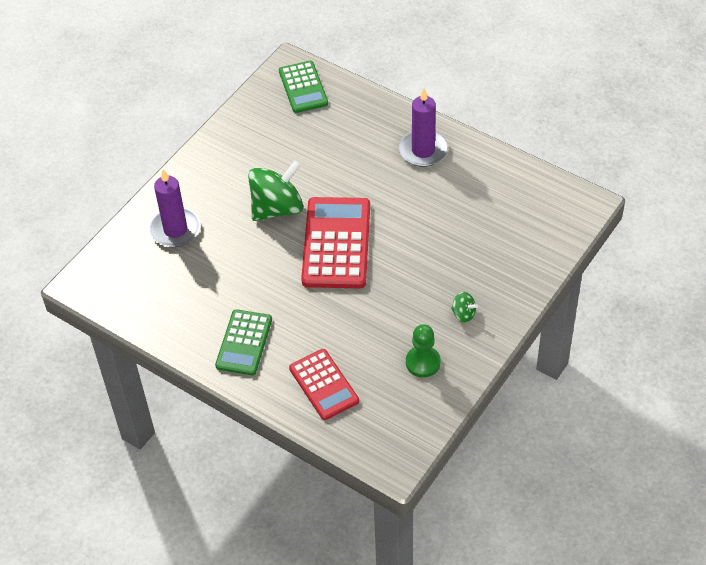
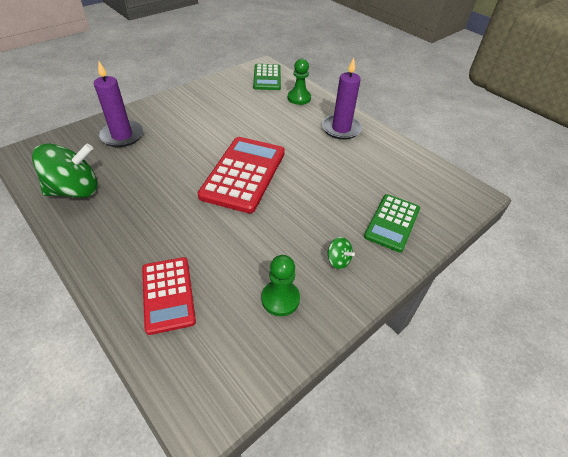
camera: 10 degrees right, 5 degrees down
green calculator [215,309,272,375] -> green calculator moved to [364,194,420,252]
green spinning top [248,160,303,221] -> green spinning top moved to [32,143,98,198]
none -> green pawn [288,59,311,105]

